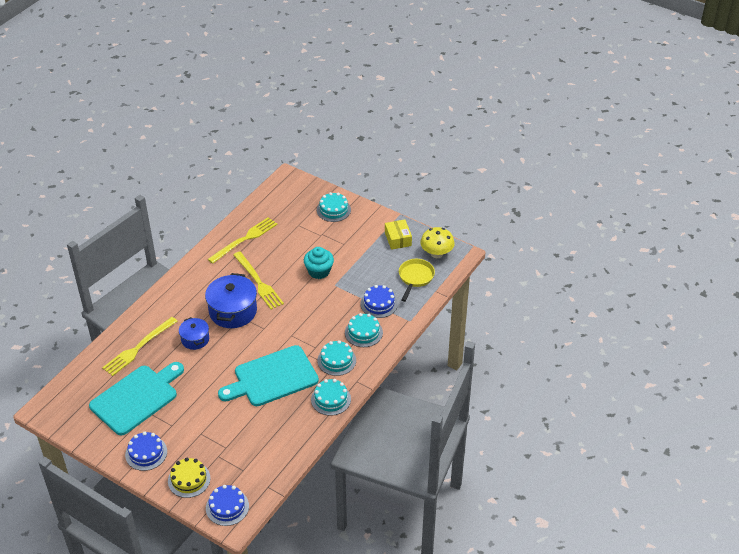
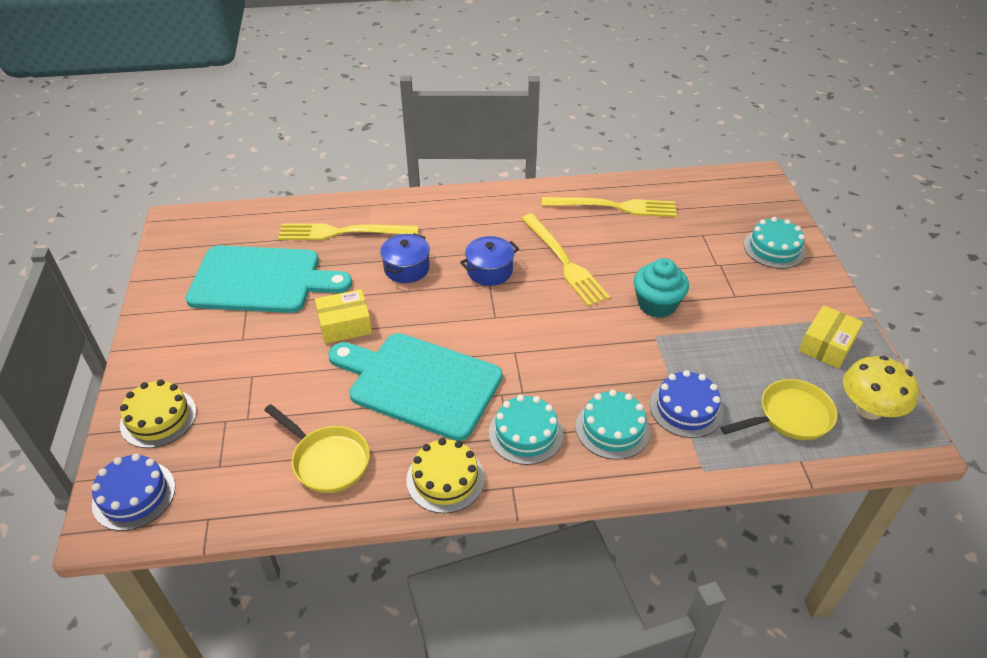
camera: 50 degrees right, 0 degrees up
blue cake [125,432,167,471] -> none
blue pot [205,273,257,328] -> blue pot [460,236,519,286], size x0.58
yellow fork [233,252,284,310] -> yellow fork turned 45 degrees counterclockwise [521,214,610,307]
turquoise cake [311,379,351,416] -> yellow cake [406,438,485,513]
none -> yellow pan [264,404,370,493]
none -> yellow box [315,289,372,344]

